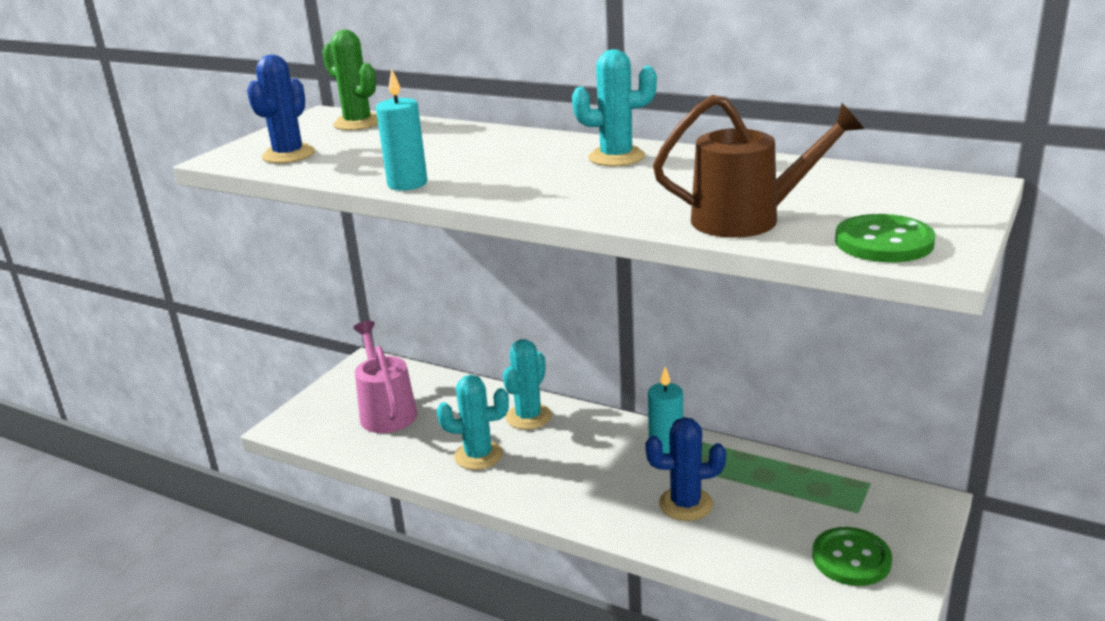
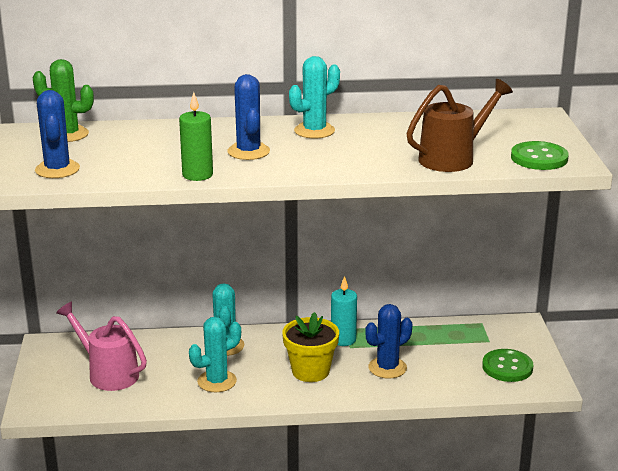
camera: 35 degrees left, 0 degrees up
turquoise candle [376,69,427,191] -> green candle [179,92,213,181]
none -> blue cactus [227,74,270,160]
none -> yellow flower pot [282,312,339,382]

